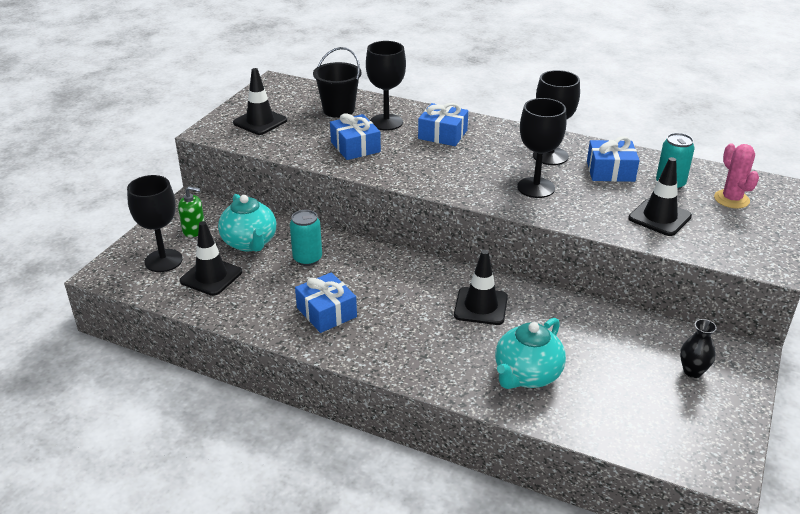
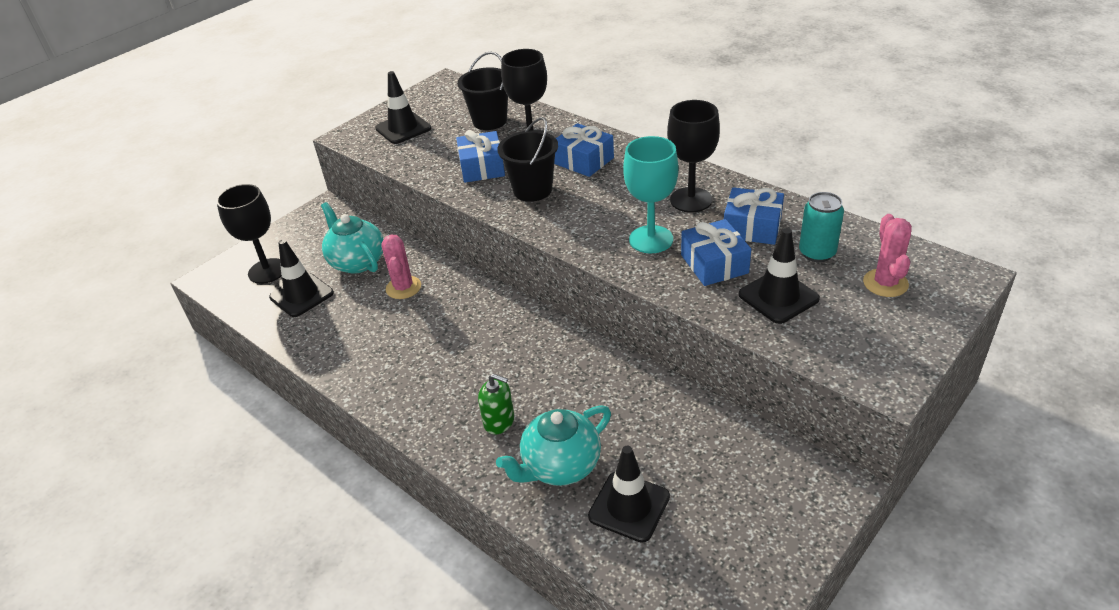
camera: 20 degrees right, 5 degrees up
green soap dispenser [178,186,204,237] -> green soap dispenser moved to [478,373,514,435]
turquoise teapot [218,194,276,252] -> turquoise teapot turned 150 degrees clockwise [321,202,384,274]
turquoise can [290,210,322,266] -> pink cactus [381,235,421,299]
blue gift [295,272,357,333] -> blue gift moved to [681,219,751,286]
black traffic cone [454,250,508,325] -> black traffic cone moved to [588,446,670,543]
black goblet [517,98,567,198] -> turquoise goblet [623,136,679,253]
black vase [680,319,717,378] -> none
none -> black bucket [497,117,558,202]

